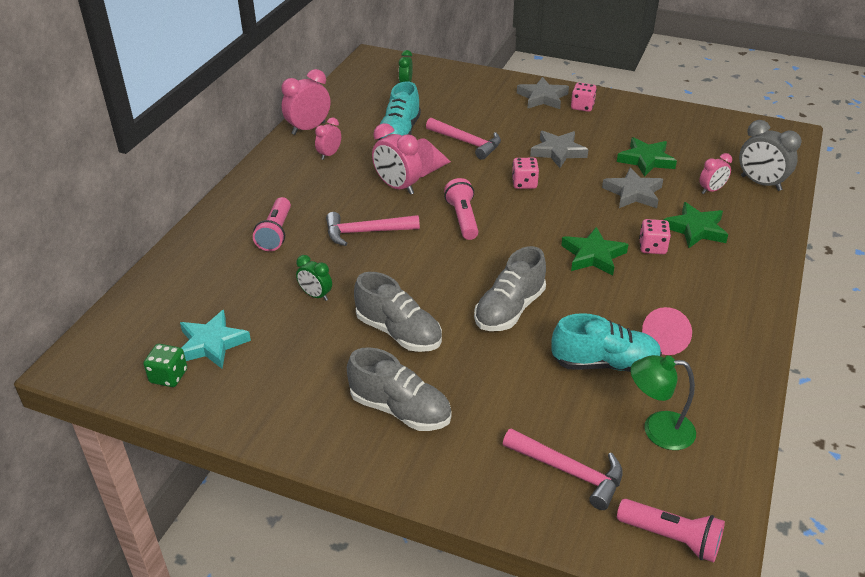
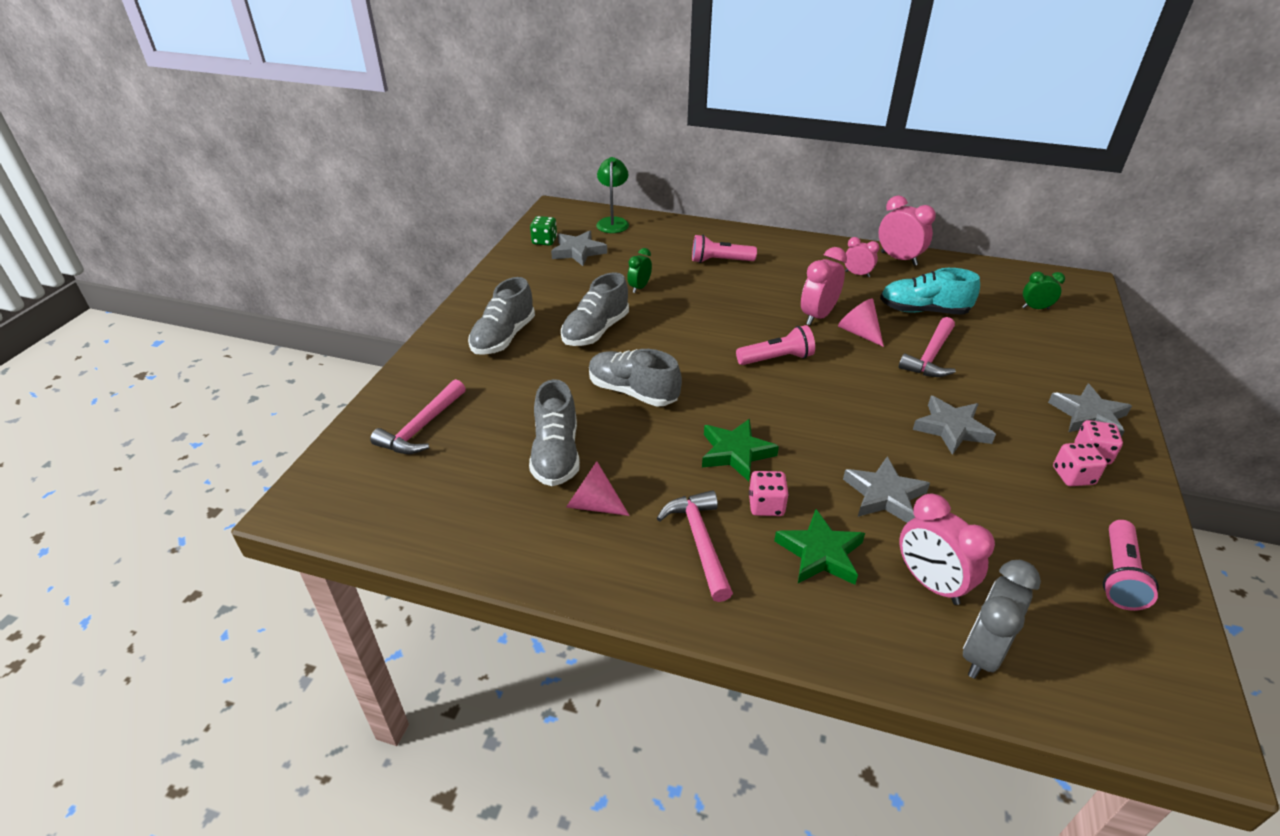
camera: 85 degrees right, 0 degrees up
turquoise star [180,310,251,369] -> grey star [551,230,607,266]
pink hammer [326,212,420,246] -> pink hammer moved to [657,490,733,602]
pink dice [512,158,539,189] -> pink dice moved to [1053,442,1107,486]
turquoise shoe [551,313,662,372] -> grey shoe [529,379,580,486]
green star [617,137,677,177] -> none
pink flashlight [617,499,725,563] -> pink flashlight moved to [1103,520,1159,611]
green lamp [631,355,696,450] -> green lamp moved to [596,157,629,233]
pink clock [699,153,732,194] -> pink clock [899,493,995,605], size x1.66

